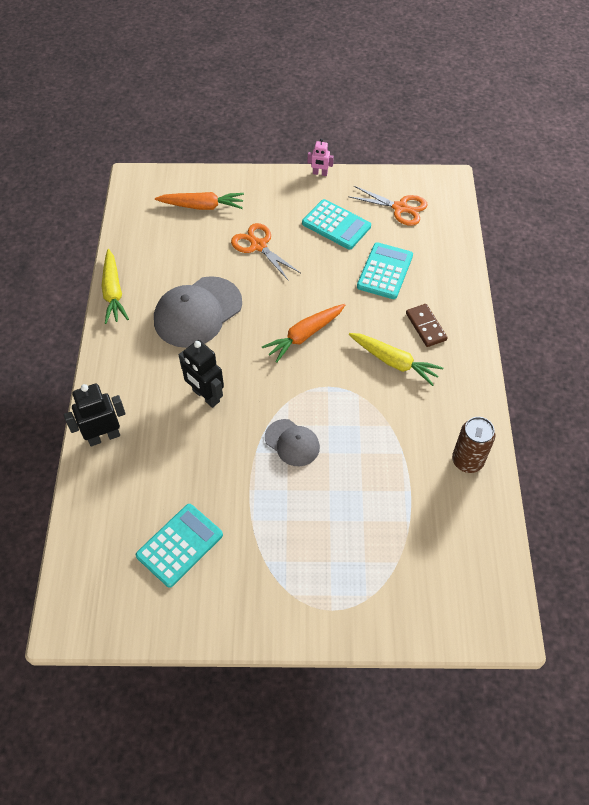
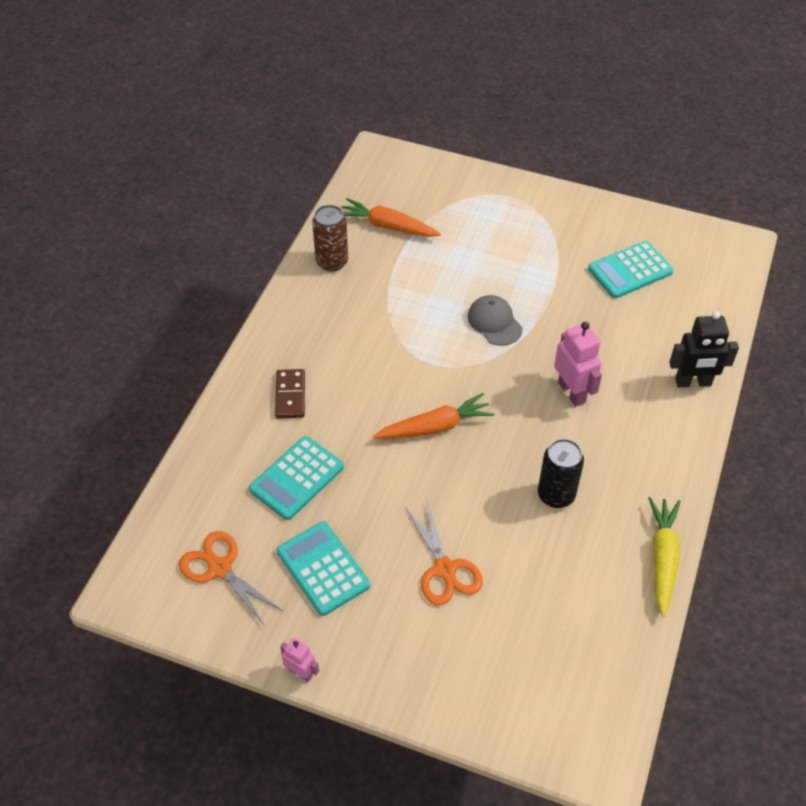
camera: 160 degrees left, 5 degrees down
grey cap [154,276,242,348] -> black can [538,439,584,508]
orange carrot [155,192,244,210] -> orange carrot moved to [342,198,441,237]
black robot [179,340,224,408] -> pink robot [554,322,602,407]
yellow carrot [349,333,444,386] -> none

